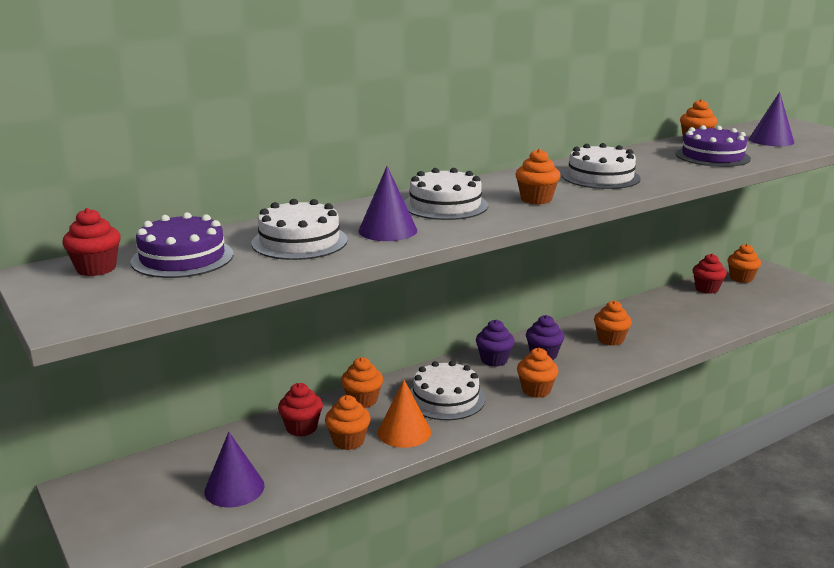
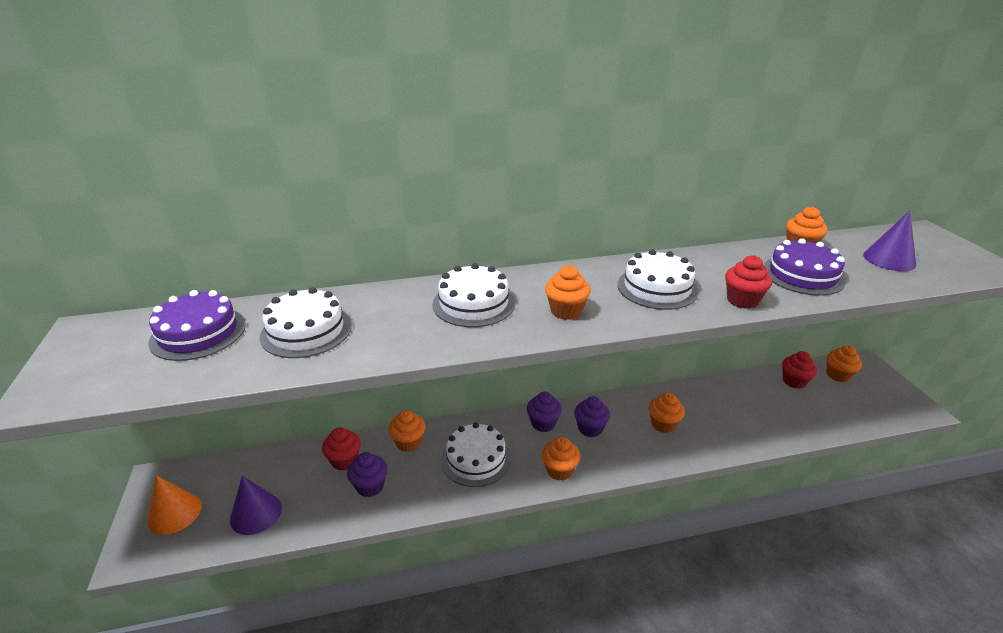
camera: 20 degrees right, 10 degrees up
red cupcake [62,208,121,276] -> red cupcake moved to [725,255,772,309]
orange cupcake [325,395,371,450] -> purple cupcake [347,452,388,497]
purple cone [359,166,417,241] -> none
orange cone [378,380,431,448] -> orange cone moved to [147,475,202,535]

